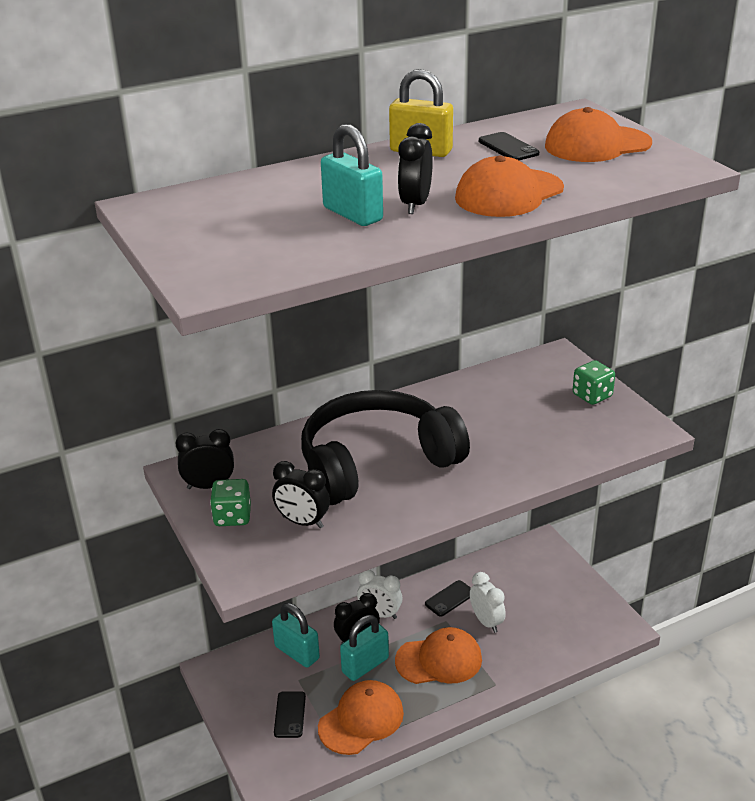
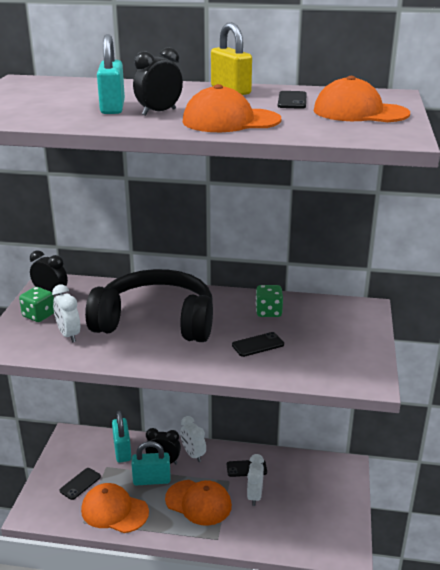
camera: 35 degrees right, 5 degrees down
black clock [272,461,330,528] -> white clock [52,284,80,343]
orange cap [318,680,404,755] -> orange cap turned 150 degrees counterclockwise [81,483,149,533]
green dice [572,360,615,405] -> green dice moved to [256,285,283,317]
none -> black phone [232,332,284,357]

